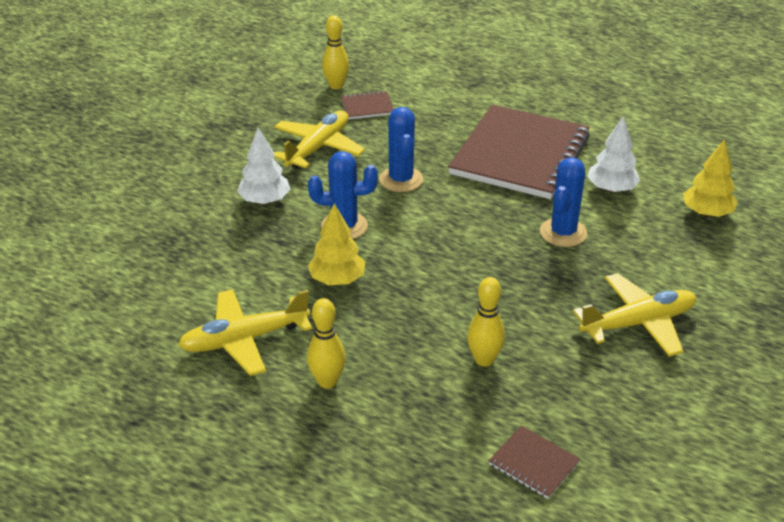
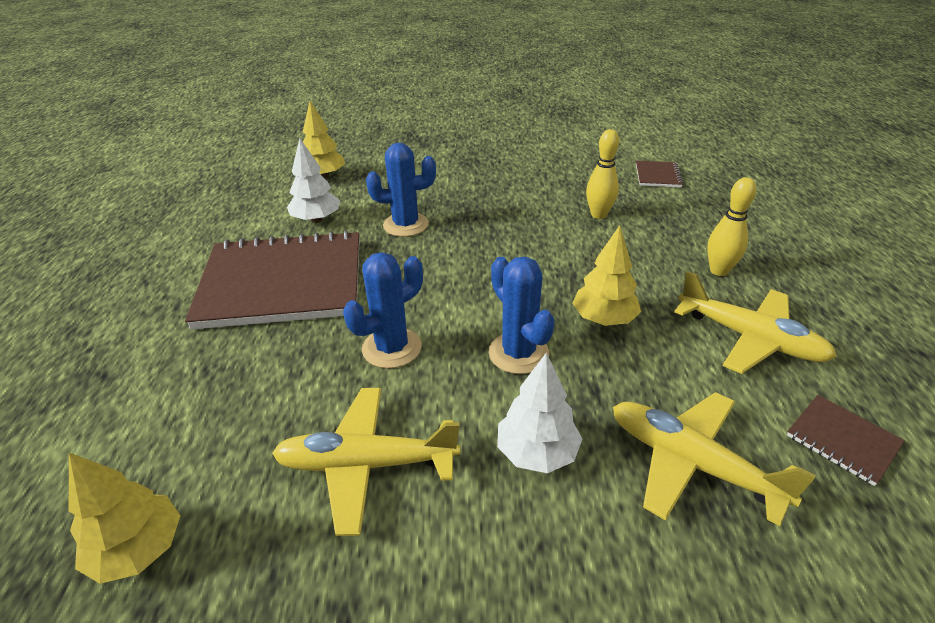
camera: 120 degrees left, 0 degrees up
yellow bowling pin [322,15,349,89] -> yellow tree [69,453,181,584]
brown notebook [341,91,394,120] -> brown notebook moved to [787,395,905,486]
yellow plane [573,273,696,357] -> yellow plane moved to [613,392,816,526]

